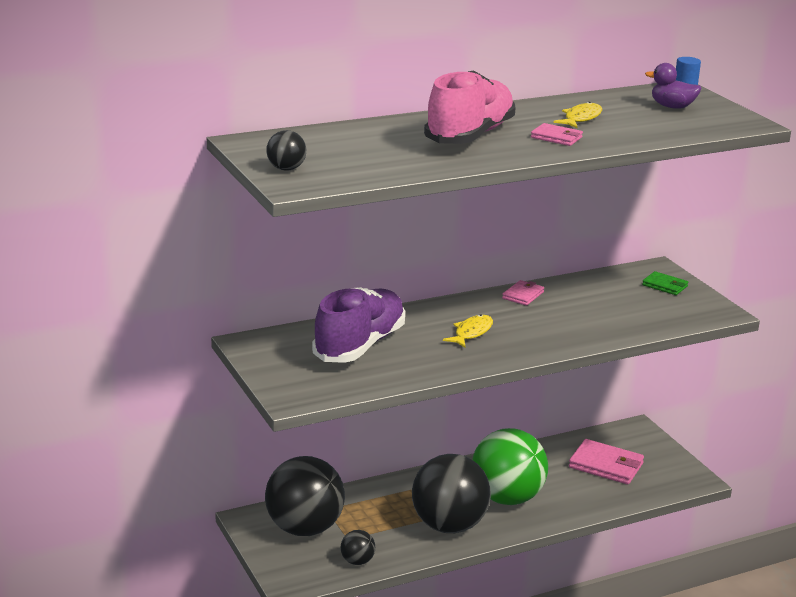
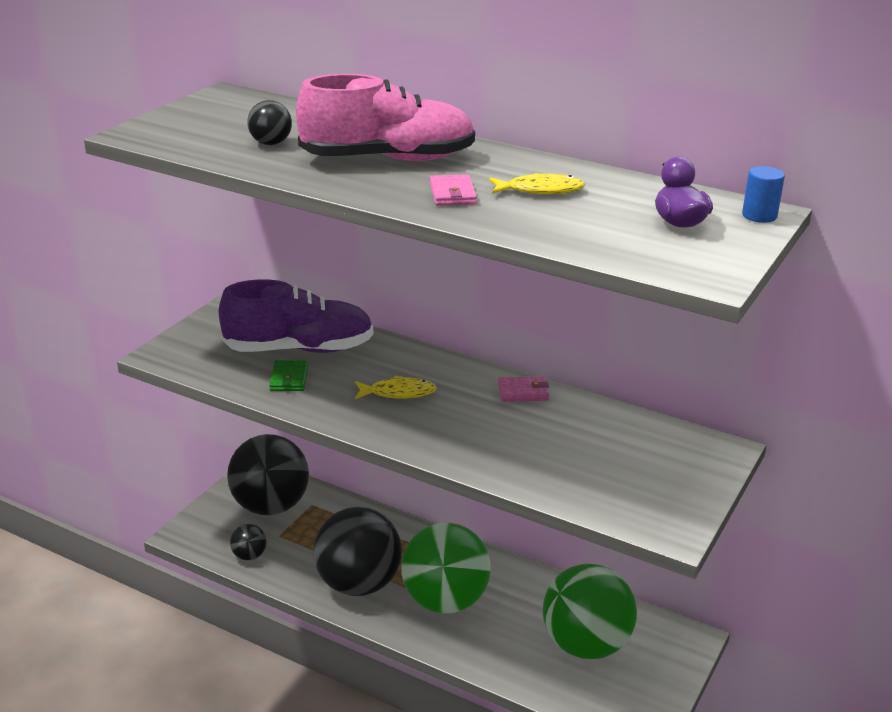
camera: 55 degrees right, 5 degrees up
black ball [266,130,306,170] -> black ball moved to [247,100,292,145]
pink wallet [569,439,644,484] -> green ball [543,564,637,659]
green wallet [642,271,688,295] -> green wallet moved to [269,360,308,391]

